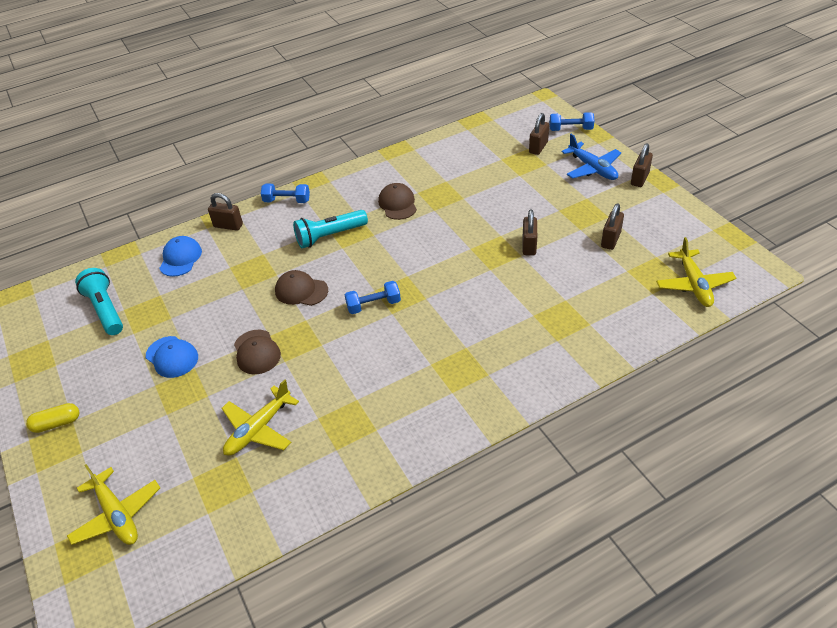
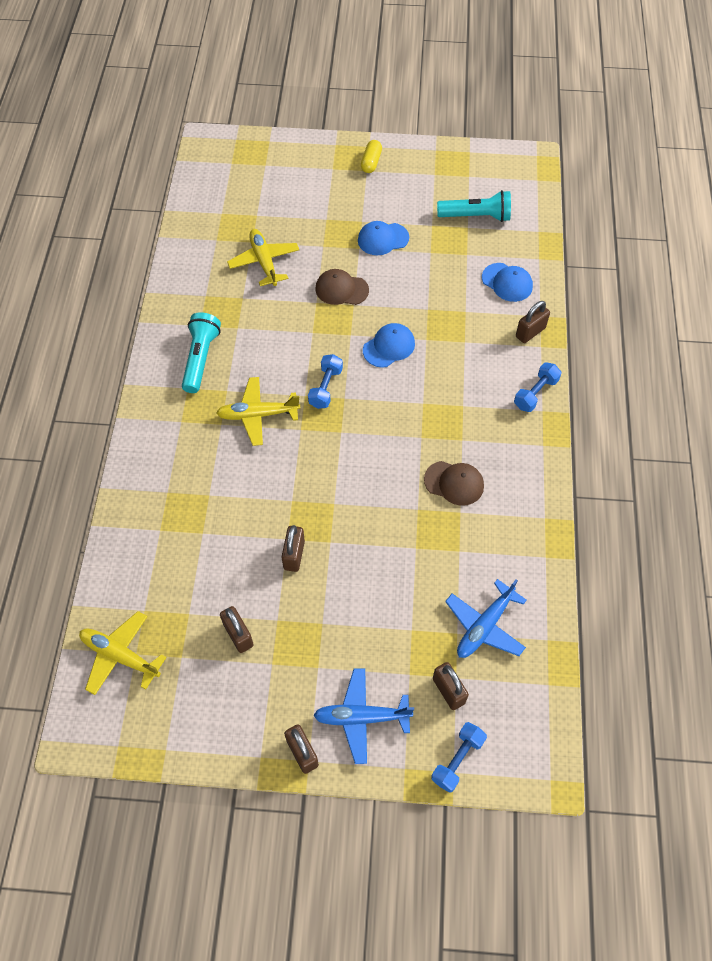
camera: 120 degrees right, 15 degrees up
yellow plane [67,464,160,545] -> yellow plane moved to [216,377,300,446]
brown cap [275,270,328,306] -> blue cap [363,323,415,368]
turquoise flashlight [293,210,368,248] -> turquoise flashlight moved to [182,312,221,393]
brown padlock [523,209,537,255] -> brown padlock turned 60 degrees clockwise [282,525,305,572]
none -> blue plane [445,579,527,658]

